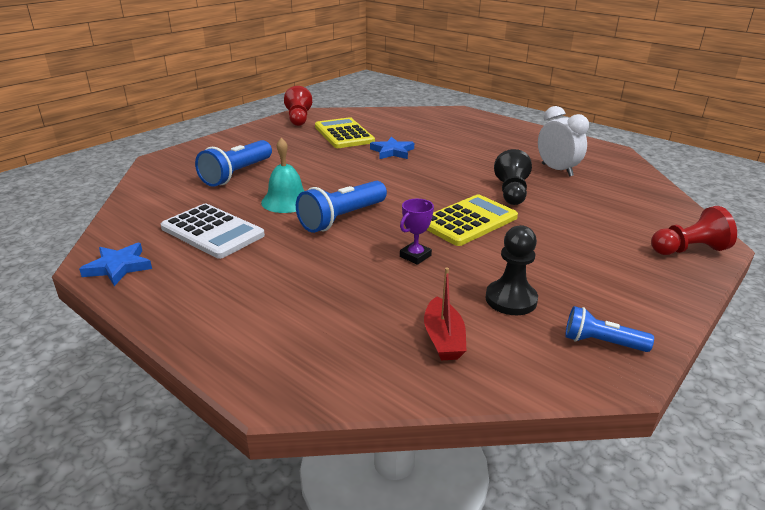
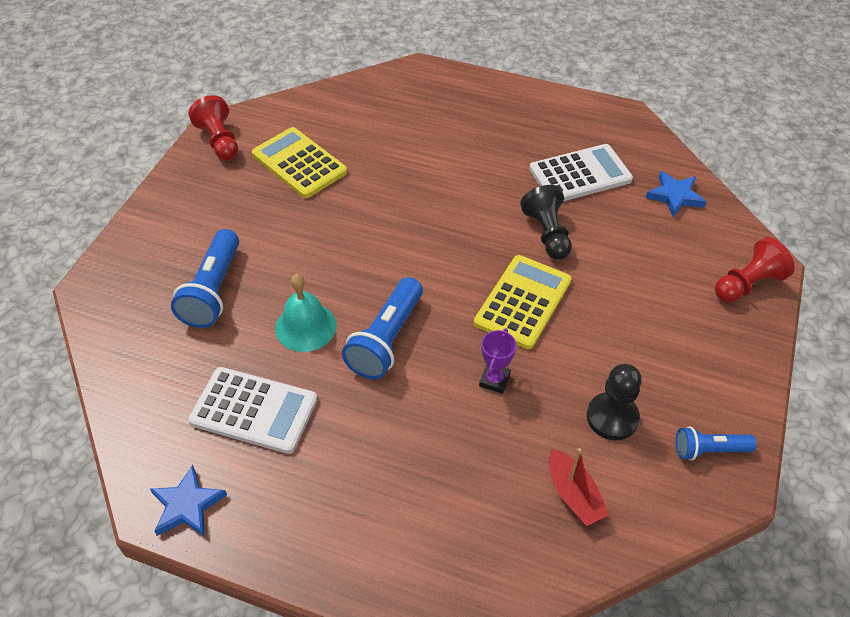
camera: 20 degrees left, 20 degrees up
blue star [370,137,414,159] -> blue star moved to [645,171,706,217]
white clock [538,106,589,177] -> white calculator [529,144,633,201]

